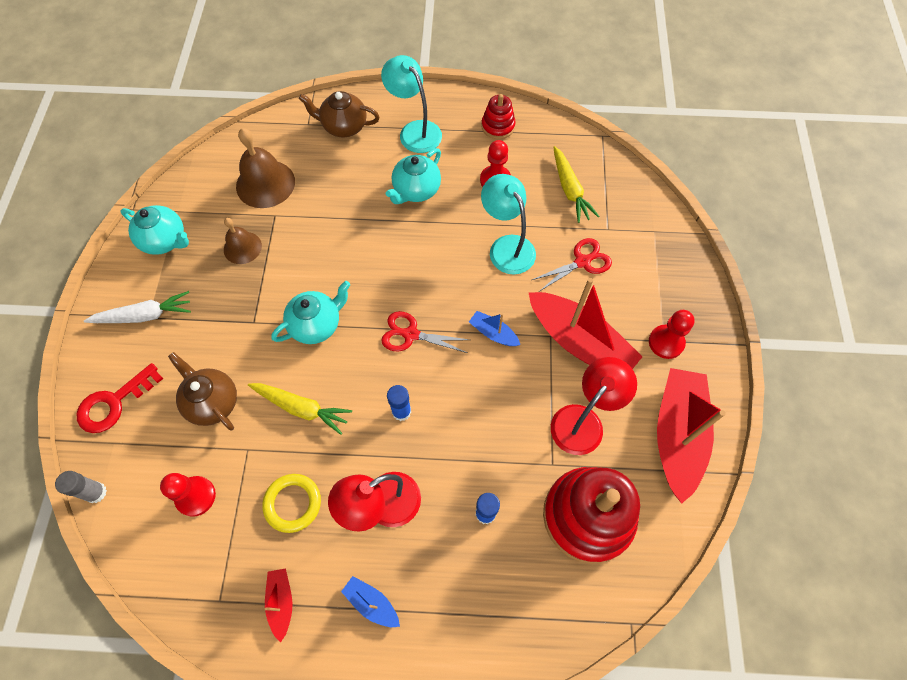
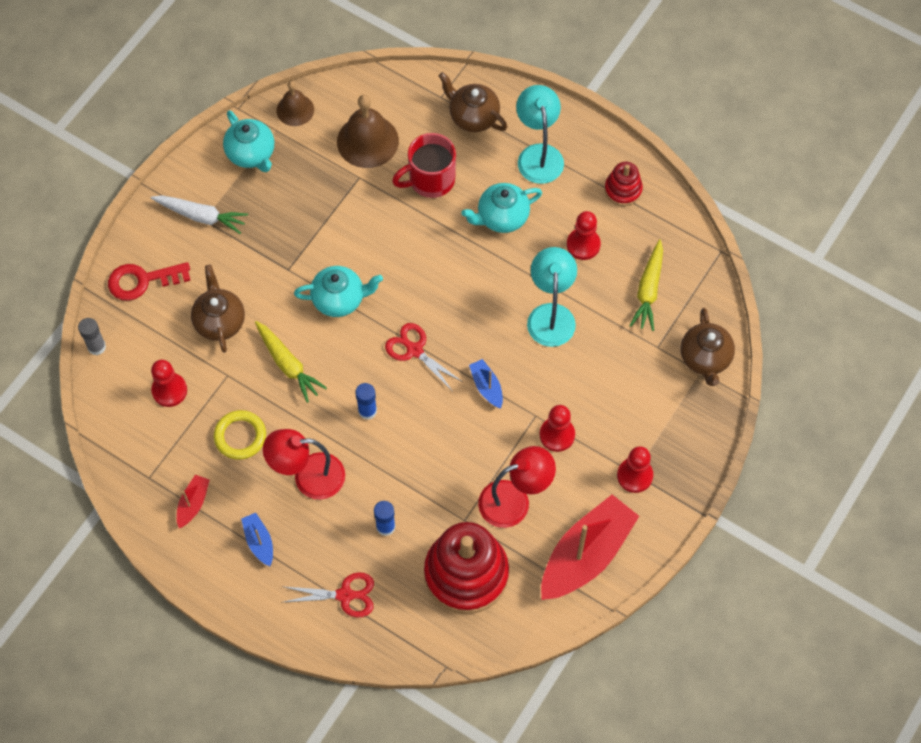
camera: 30 degrees right, 0 degrees up
brown bell [224,218,262,264] -> brown bell moved to [277,81,314,126]
red boat [528,278,643,369] -> red pawn [540,405,575,452]
red scissors [532,238,612,291] -> red scissors moved to [284,572,374,617]
none -> red mug [392,133,456,198]
none -> brown teapot [681,308,735,386]

